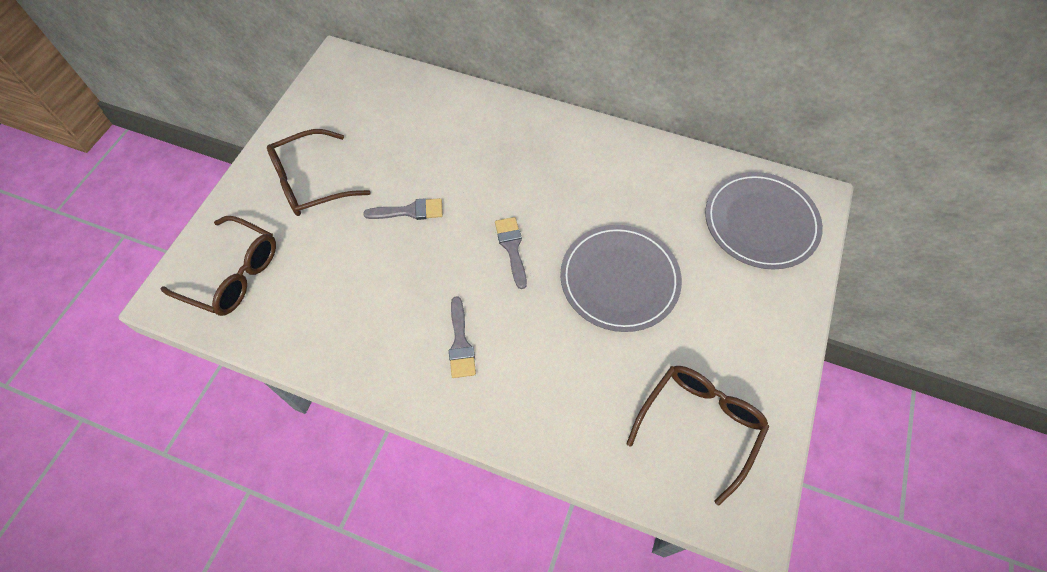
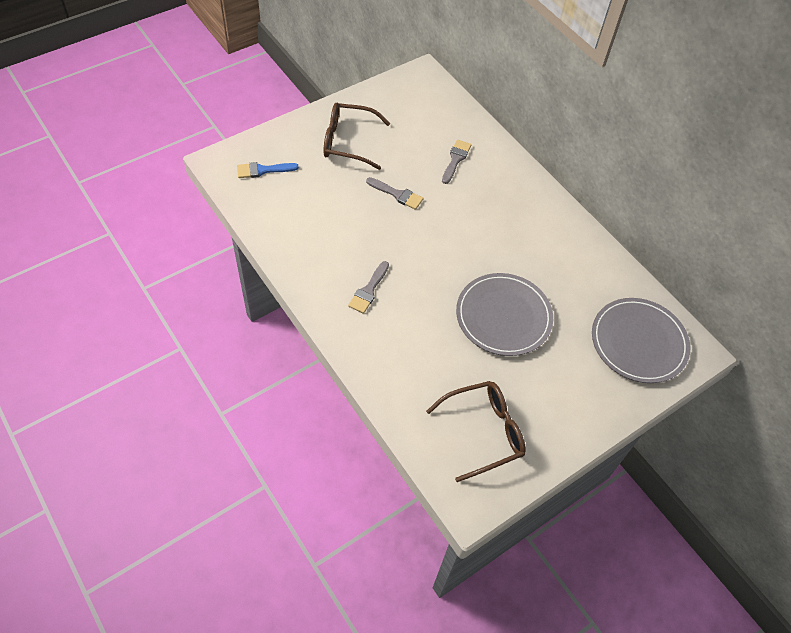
camera: 30 degrees right, 5 degrees down
brown glasses [160,216,276,316] -> blue brush [237,162,299,178]
grey brush [495,217,527,289] -> grey brush moved to [442,140,471,184]

